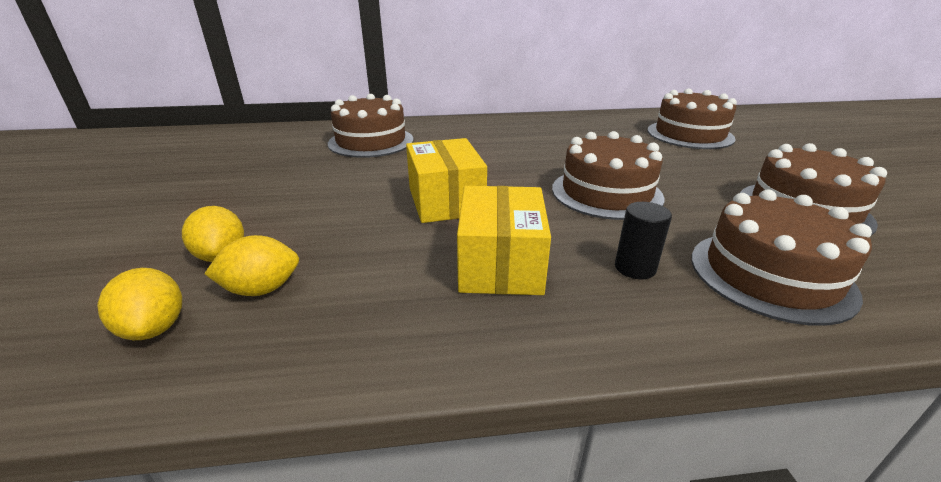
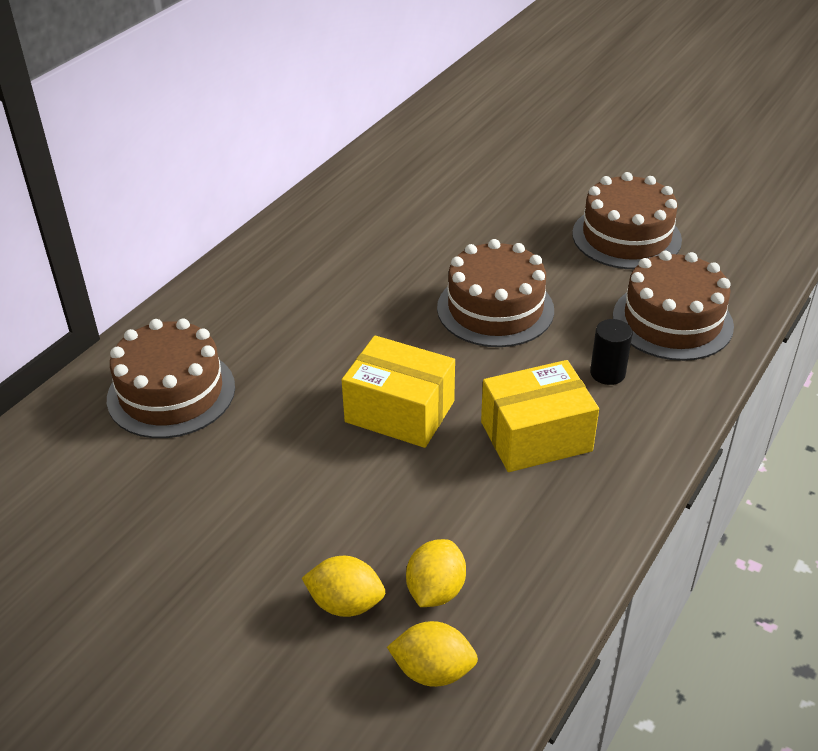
camera: 50 degrees left, 10 degrees up
yellow box [457,186,551,295] -> yellow box turned 60 degrees counterclockwise [481,360,599,472]
brown cake [647,88,737,149] -> none

